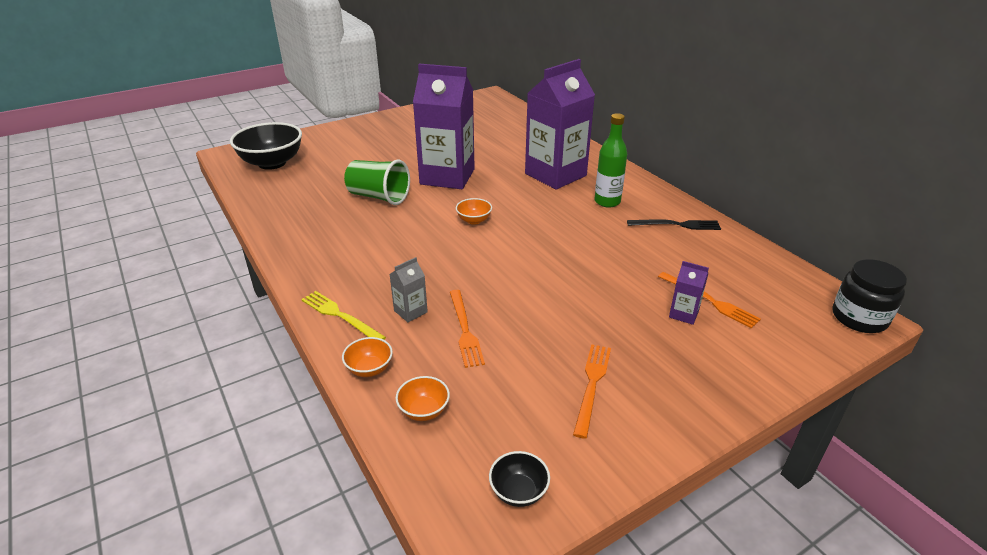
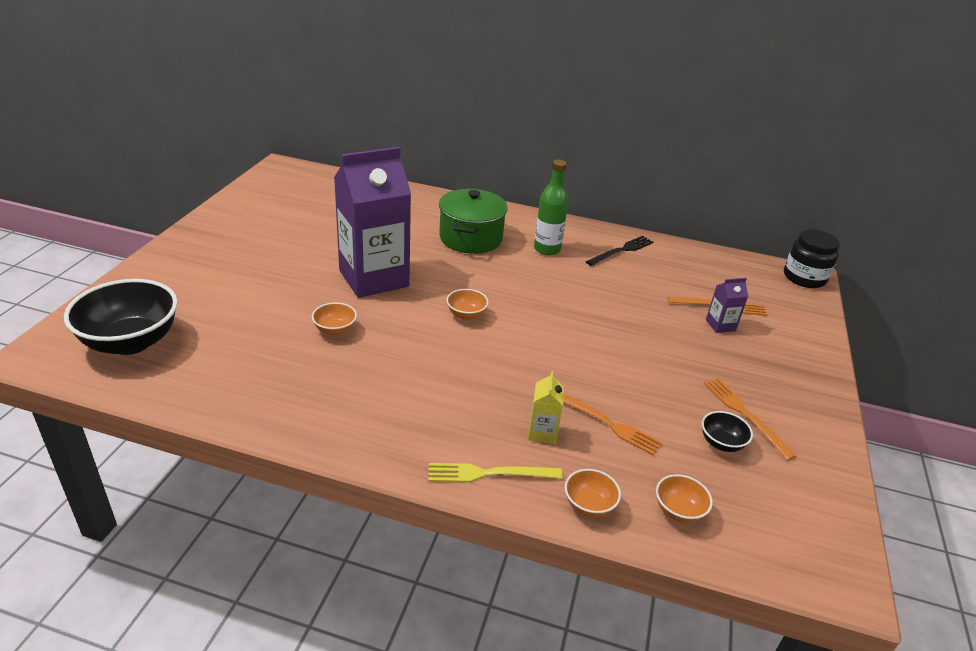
camera: 45 degrees left, 0 degrees up
green cup [344,160,410,205] -> orange bowl [312,302,357,336]
grey carton [389,257,428,322] -> yellow carton [528,371,564,444]
black bowl [489,451,550,507] -> black bowl moved to [702,411,753,452]
purple carton [525,59,595,189] -> green pot [439,189,508,254]

